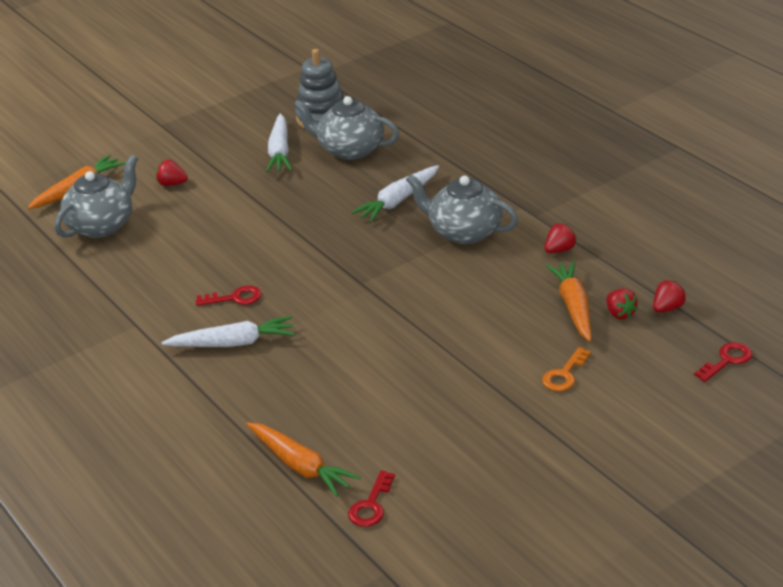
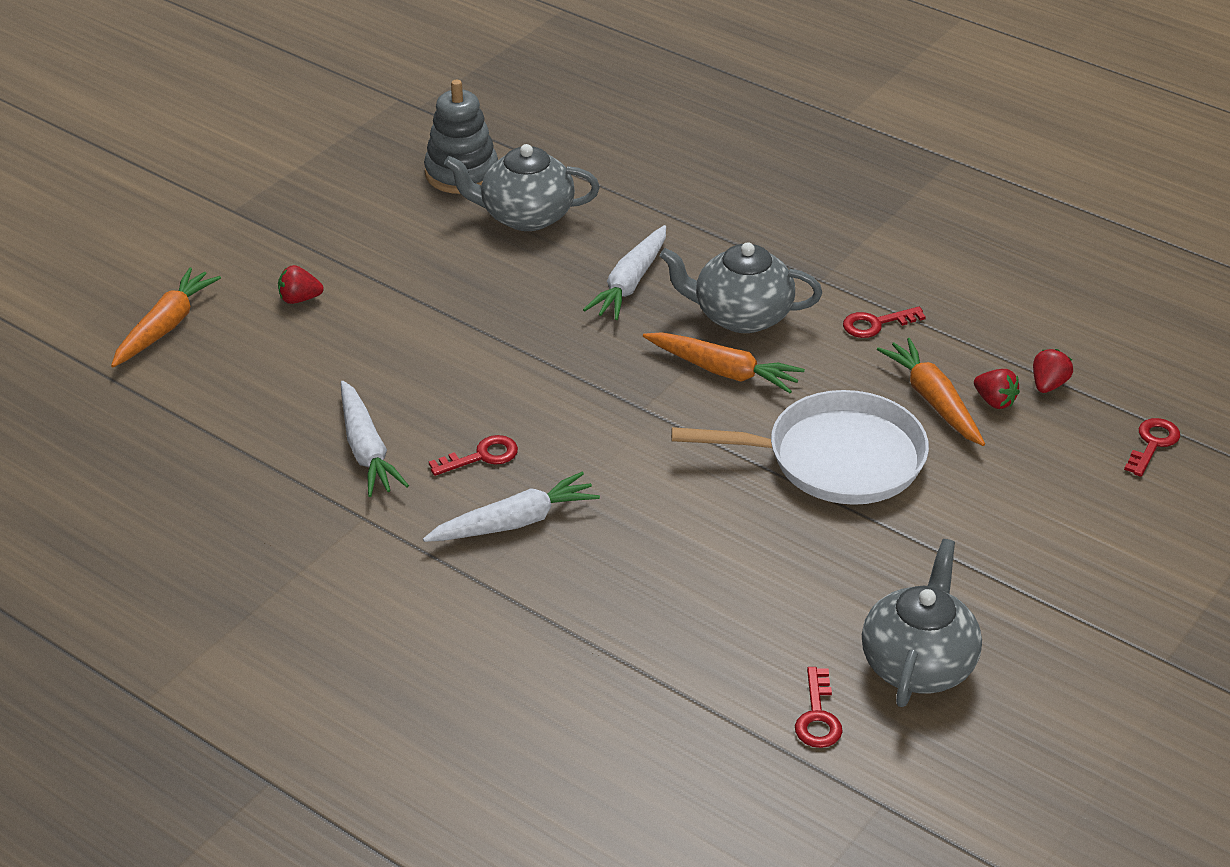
camera: 20 degrees left, 5 degrees up
grey teapot [54,155,138,238] -> grey teapot moved to [862,539,982,707]
orange carrot [247,422,360,497] -> orange carrot moved to [643,332,805,393]
white carrot [266,114,292,173] -> white carrot moved to [341,381,409,497]
orange key [542,347,591,391] -> none
red strawberry [545,223,577,253] -> red key [843,307,926,338]
none -> white pan [671,390,929,505]

